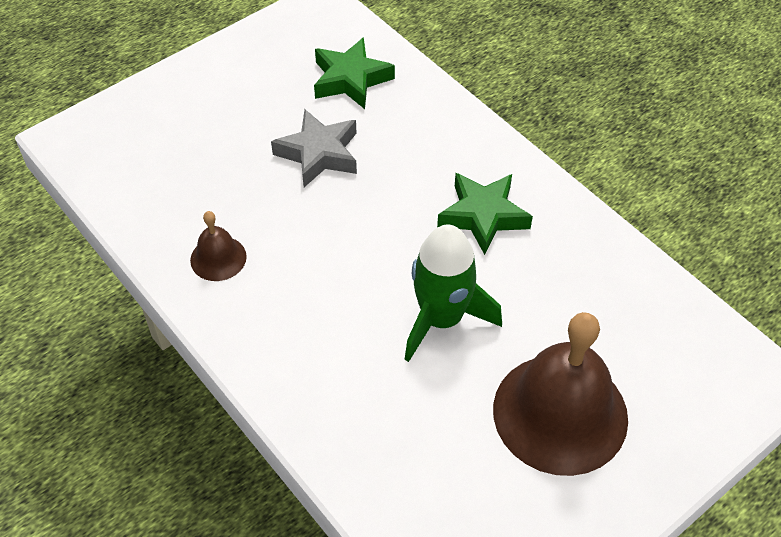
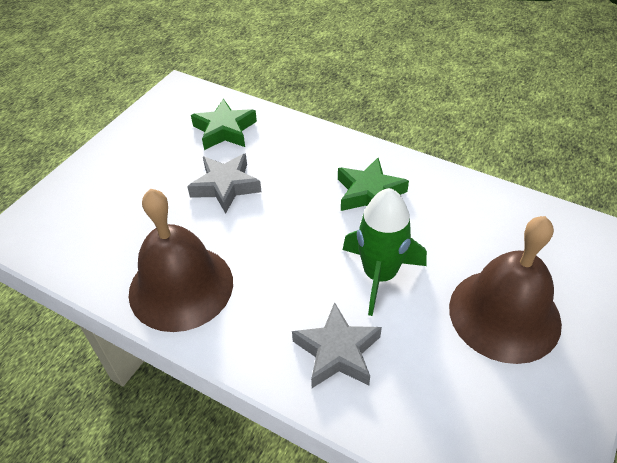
camera: 20 degrees left, 5 degrees down
brown bell [190,211,247,281] -> brown bell [129,189,233,332], size x2.17
none -> grey star [292,302,382,388]

